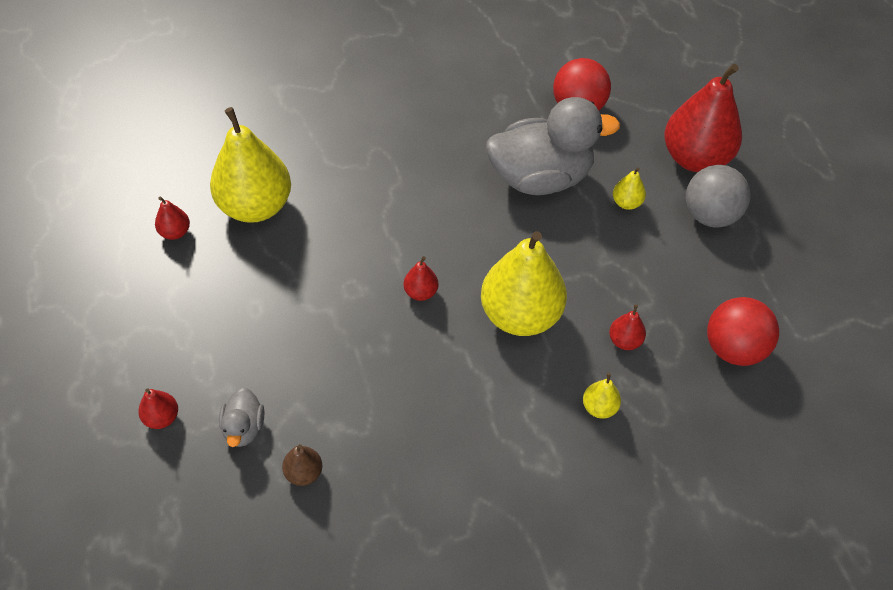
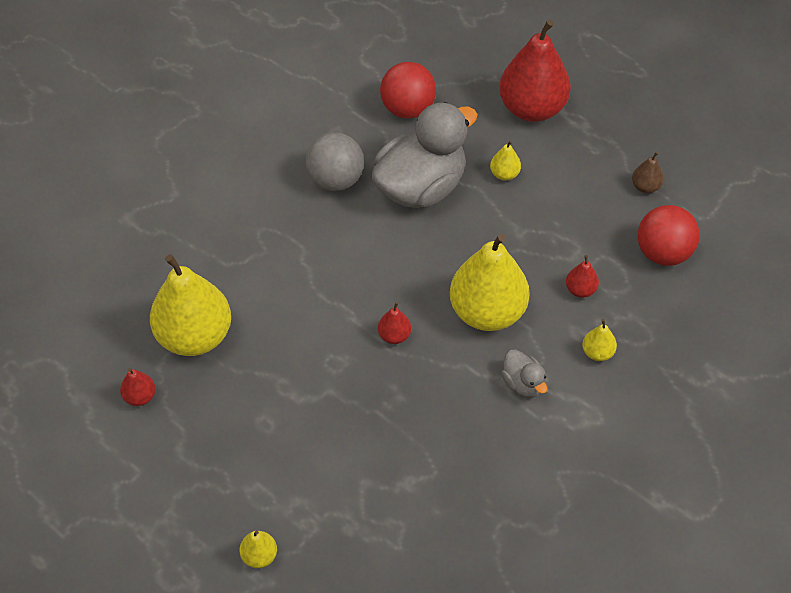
camera: 30 degrees left, 0 degrees up
red pear [138,388,178,429] -> yellow pear [239,531,277,568]
grey duck [219,387,264,447] -> grey duck moved to [501,349,547,398]
brown pear [282,444,322,486] -> brown pear moved to [632,152,664,193]
grey ball [686,165,751,228] -> grey ball moved to [306,132,364,191]

